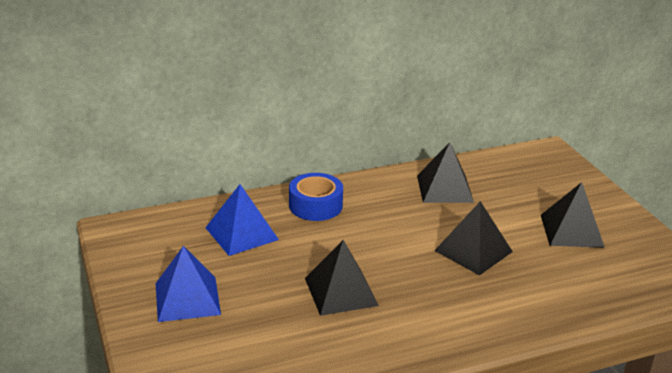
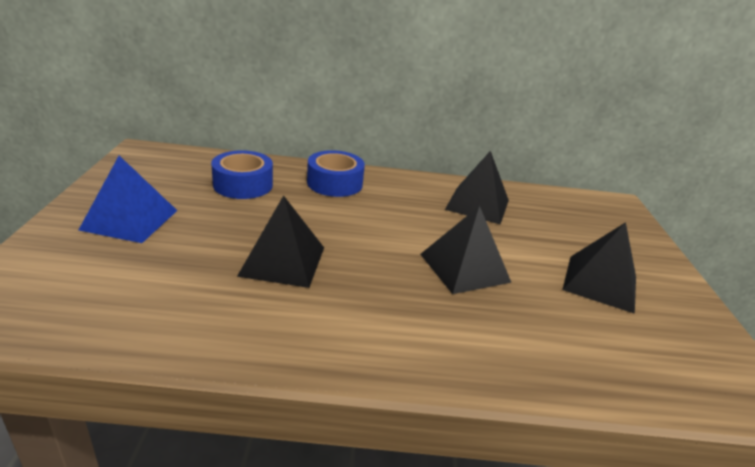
camera: 20 degrees right, 0 degrees up
blue pyramid [205,184,279,256] -> blue tape [211,150,273,199]

